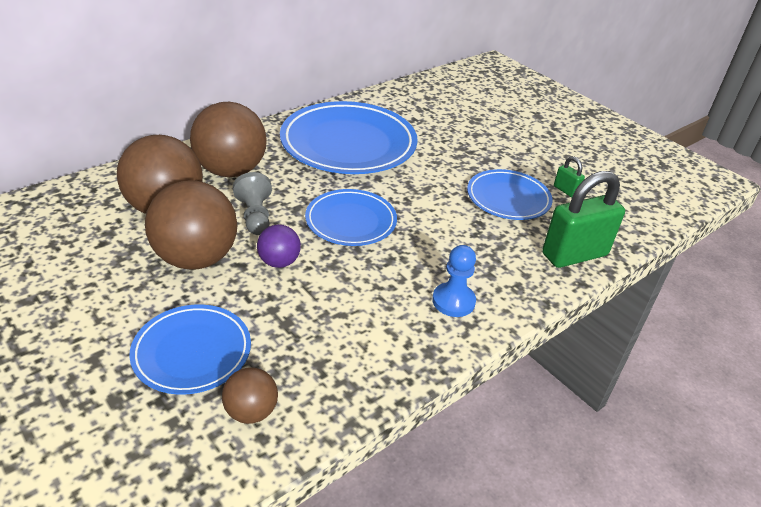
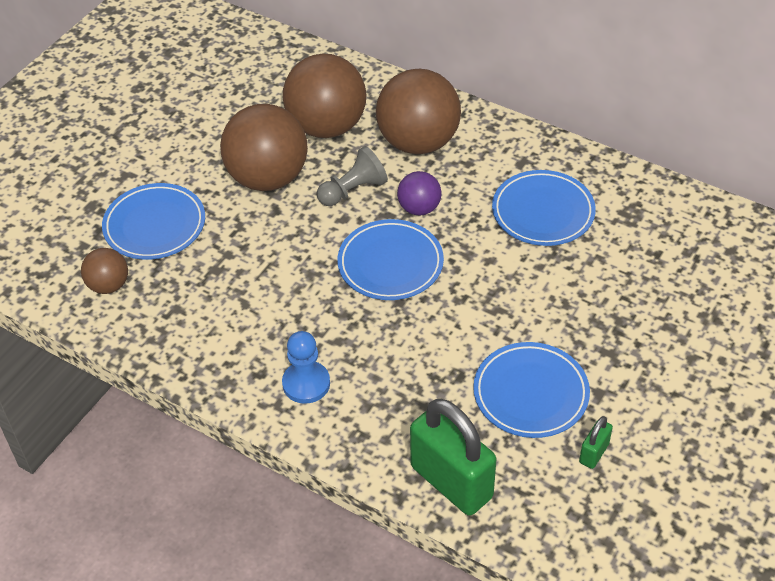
camera: 75 degrees right, 10 degrees up
purple ball [257,224,301,268] -> purple ball moved to [397,171,442,216]
blue plate [280,101,418,174] -> blue plate [492,170,596,246], size x0.57

